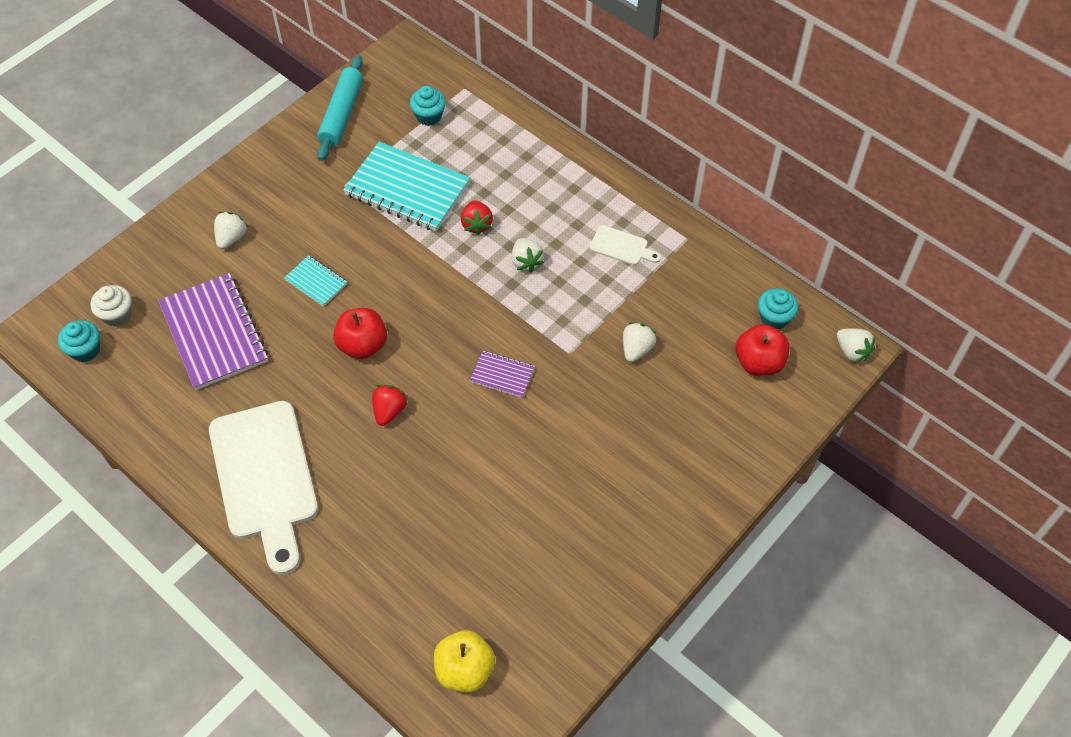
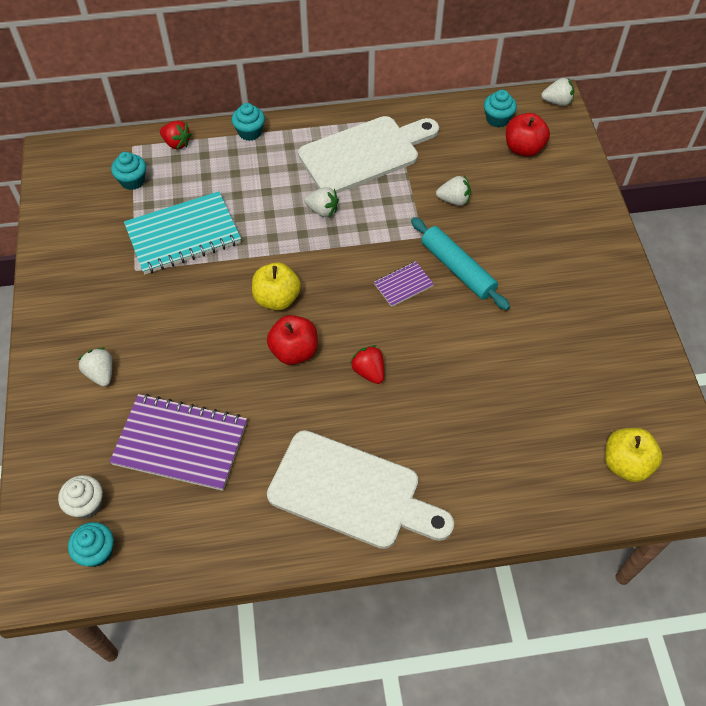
camera: 50 degrees left, 0 degrees up
turquoise notebook [284,255,347,307] -> none
turquoise rolling pin [317,55,363,161] -> turquoise rolling pin moved to [411,217,510,310]
red strawberry [461,201,493,235] -> red strawberry moved to [160,121,192,149]
white cutting board [589,225,661,265] -> white cutting board [298,116,439,194], size x2.35
white strawberry [623,322,656,362] -> white strawberry turned 120 degrees clockwise [436,175,471,206]
none -> turquoise cupcake [232,103,265,141]
none -> yellow apple [252,262,301,310]

